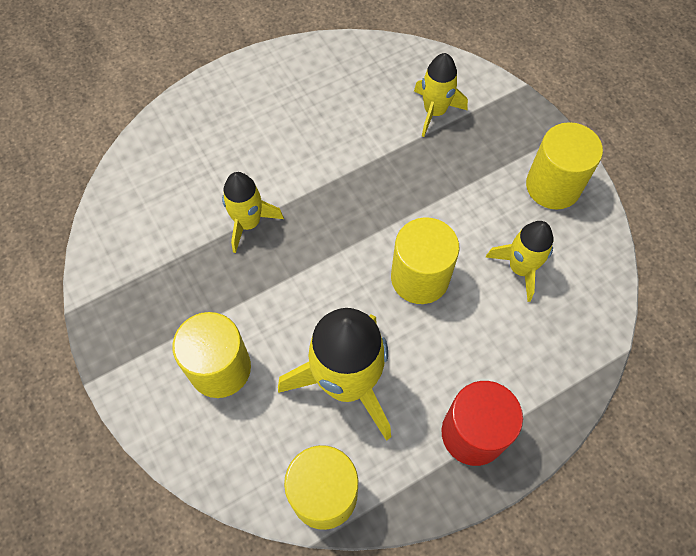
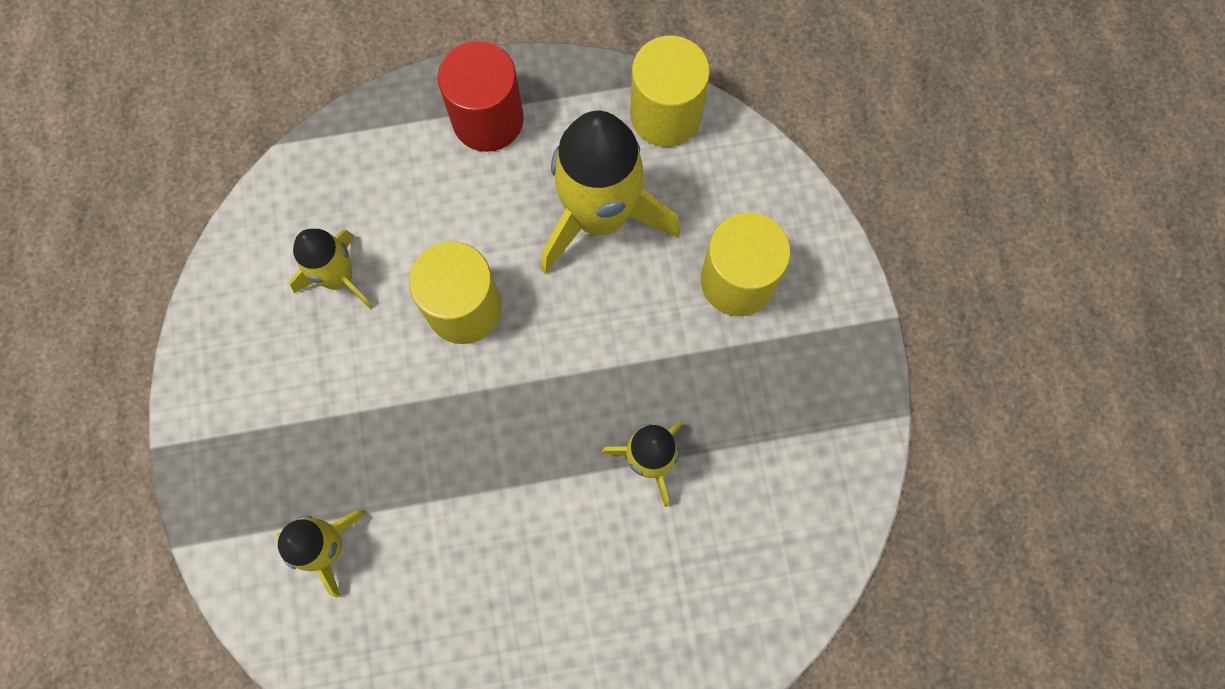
camera: 160 degrees left, 10 degrees up
yellow cylinder [526,122,603,210] -> none

